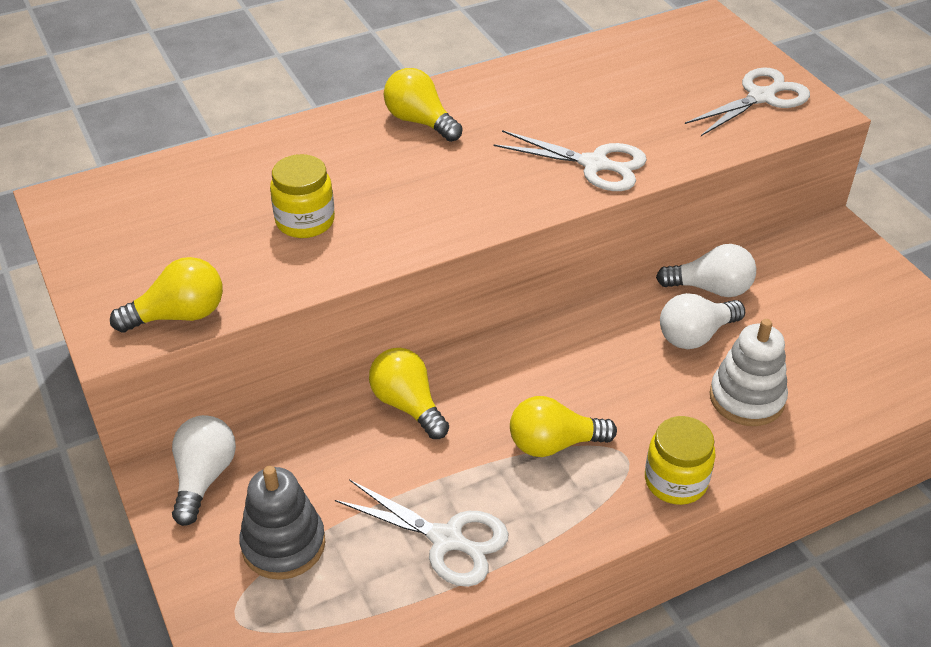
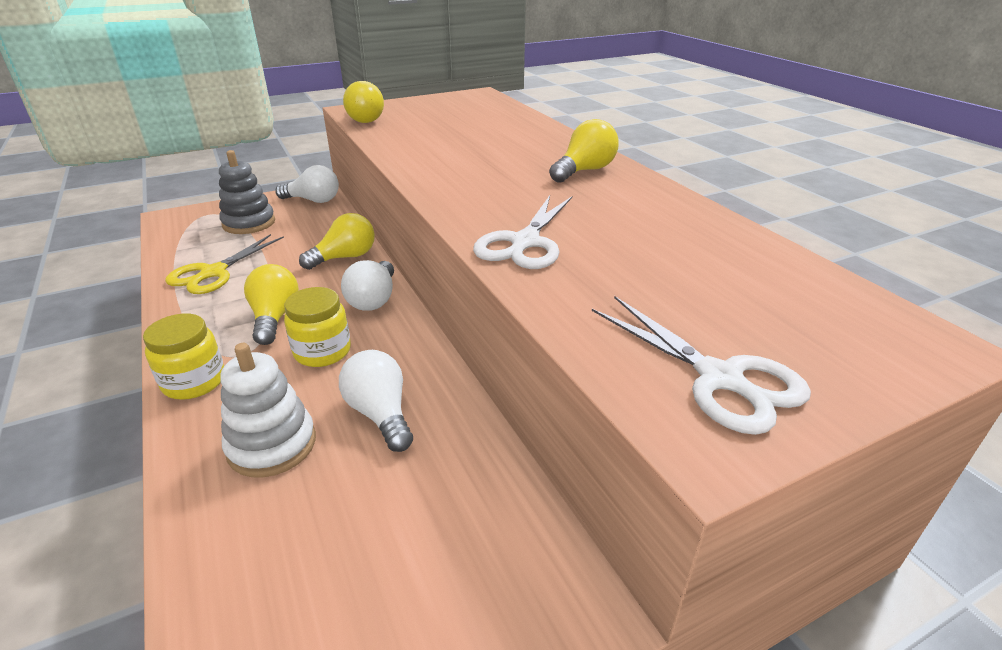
camera: 90 degrees right, 10 degrees down
yellow jar [270,154,335,238] -> yellow jar moved to [284,287,351,367]
white scissors [335,479,509,587] -> yellow scissors [165,234,284,294]
white light bulb [656,244,756,297] -> white light bulb moved to [341,260,394,311]

